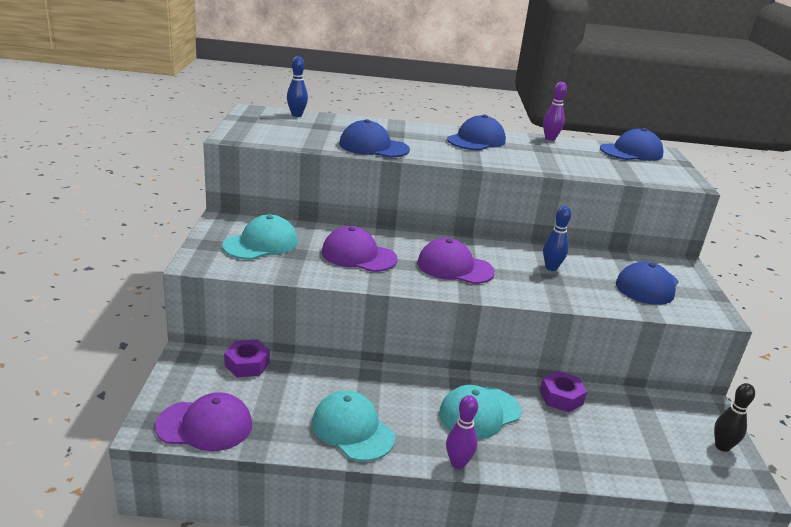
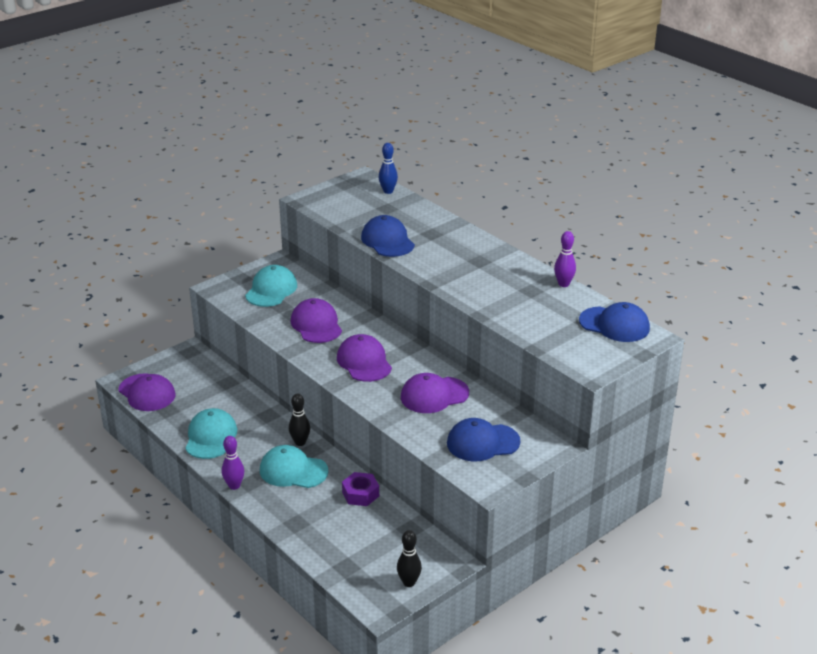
camera: 50 degrees right, 5 degrees up
turquoise cap [222,214,298,260] -> turquoise cap turned 75 degrees counterclockwise [245,265,297,307]
purple nut [224,339,270,377] -> none
blue cap [447,115,506,150] -> none
blue bowling pin [543,206,571,271] -> purple cap [401,373,469,413]
none -> black bowling pin [289,393,310,446]

